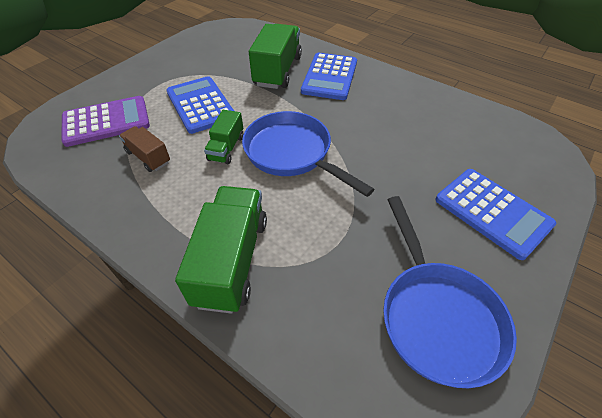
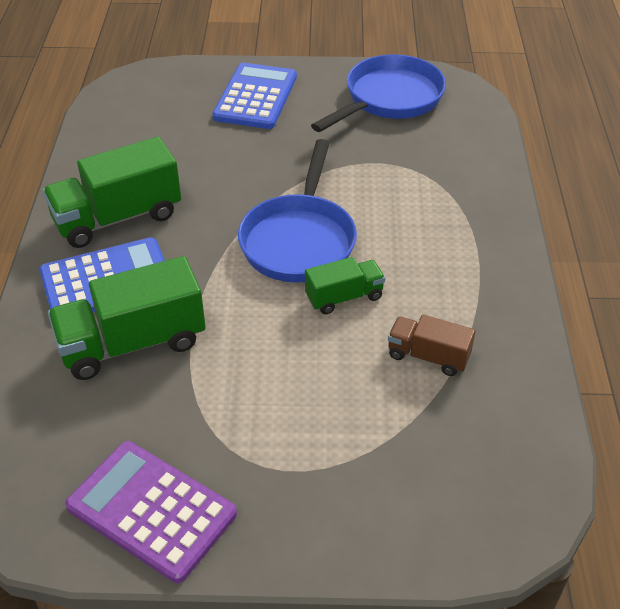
camera: 125 degrees left, 5 degrees down
purple calculator [61,96,150,147] -> purple calculator moved to [65,441,237,583]
brown truck [119,126,170,172] -> brown truck turned 105 degrees clockwise [388,315,476,376]
blue calculator [166,76,234,134] -> none
green truck [175,186,267,314] -> green truck moved to [43,137,181,248]

